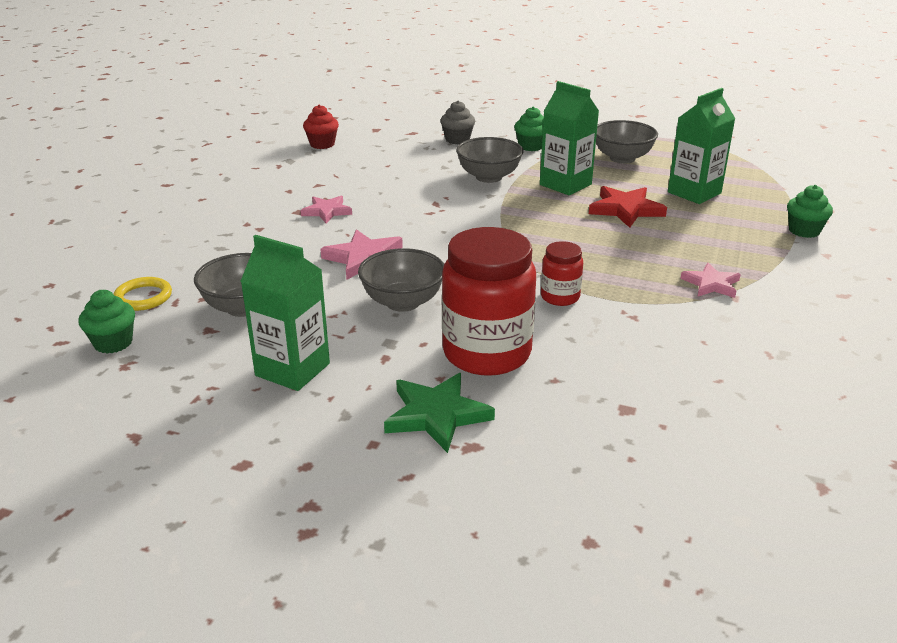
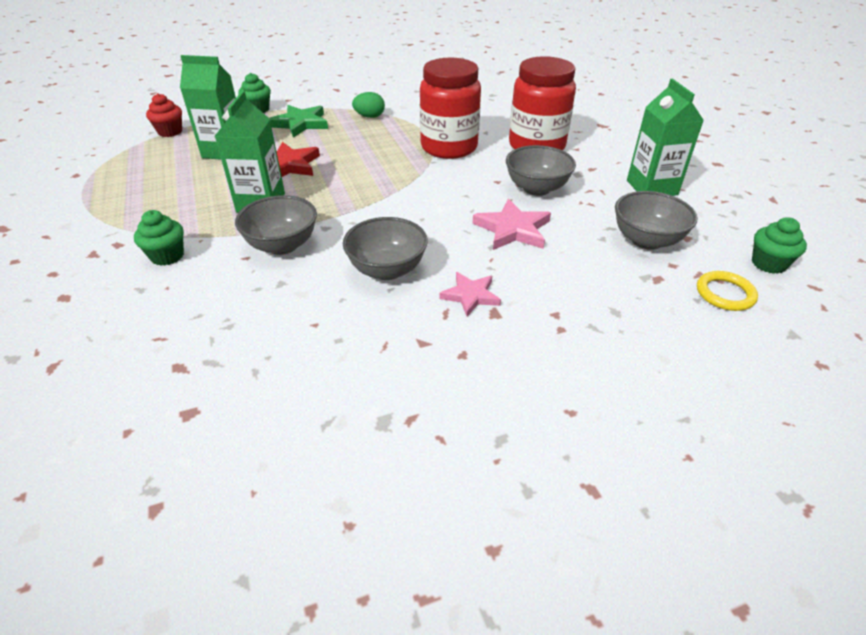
camera: 130 degrees left, 10 degrees up
red cupcake [303,105,339,149] -> red cupcake moved to [146,93,182,137]
green star [384,373,495,453] -> green star moved to [270,105,328,138]
grey cupcake [440,100,475,144] -> none
red jar [541,241,583,306] -> red jar [420,58,481,159], size x2.04
grey bowl [596,120,658,164] -> grey bowl moved to [343,217,428,280]
pink star [680,263,741,298] -> green egg [352,92,385,118]

